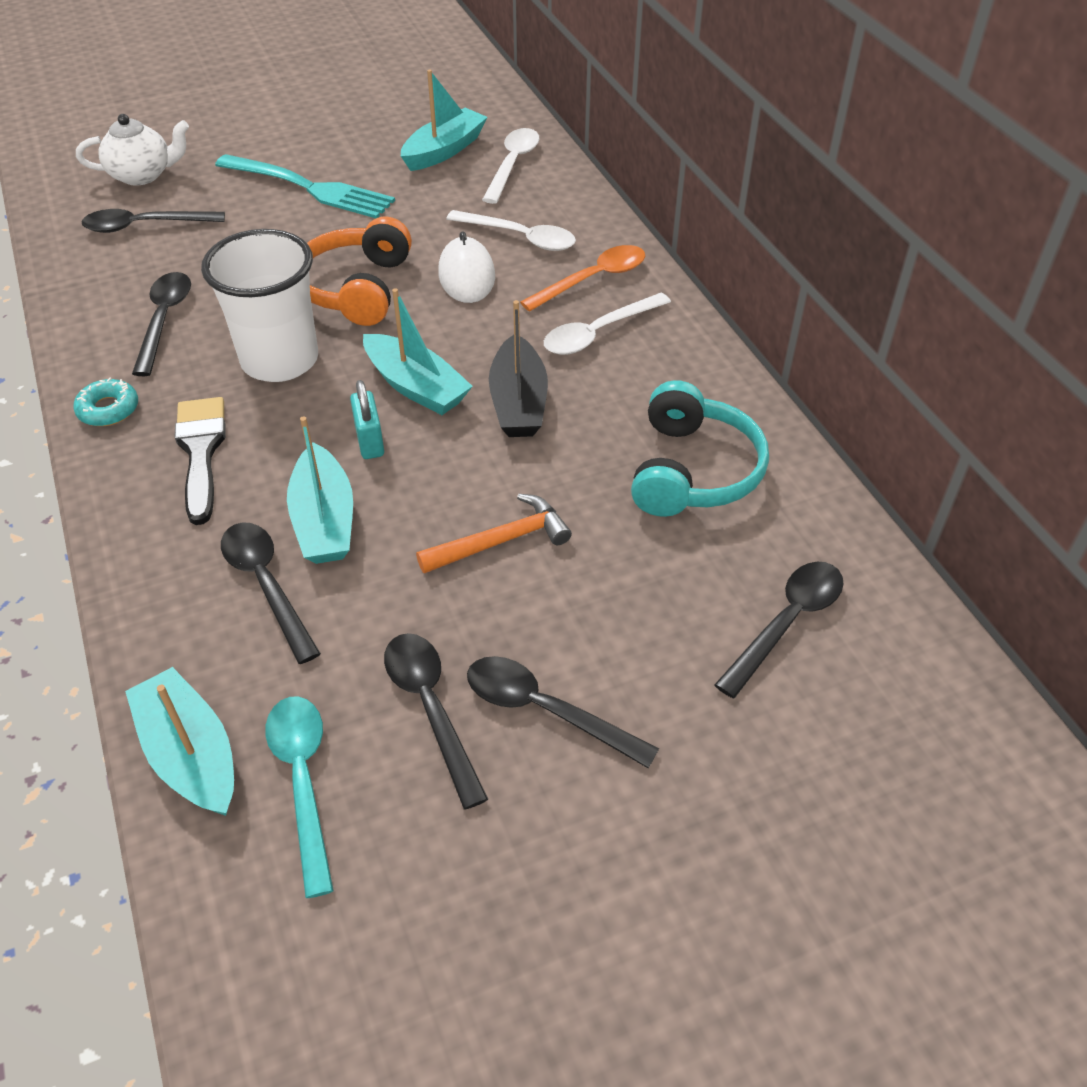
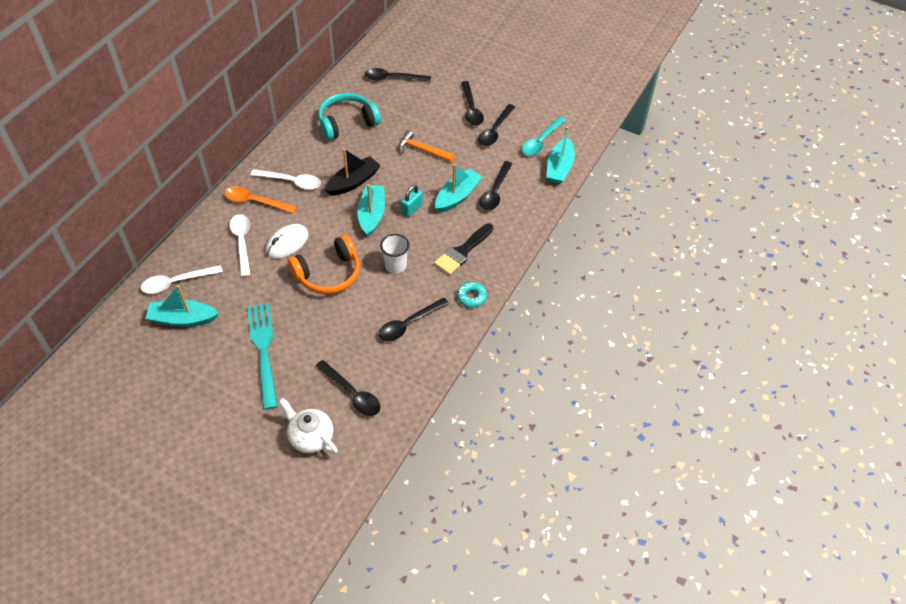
camera: 130 degrees left, 5 degrees up
white cup [201,229,318,382] -> white cup [380,234,410,274], size x0.56

